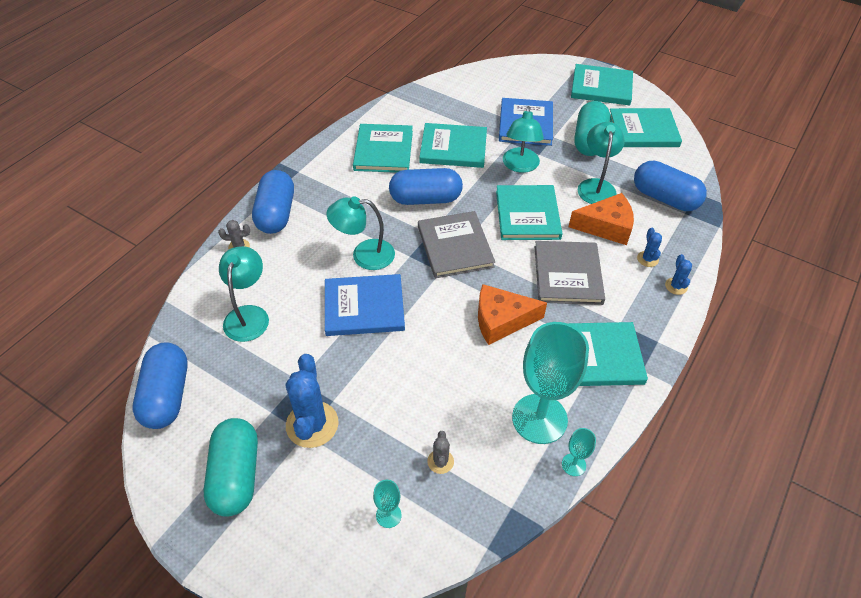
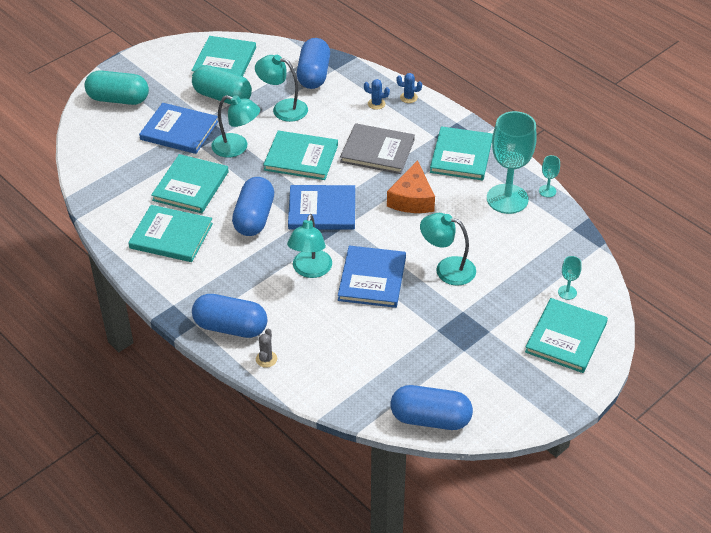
camera: 75 degrees left, 5 degrees down
turquoise capsule [204,418,258,517] -> turquoise capsule moved to [84,70,149,105]
turquoise lamp [219,246,269,342] -> turquoise lamp moved to [420,213,476,286]
blue cactus [286,354,339,448] -> none
grey book [418,211,495,278] -> blue book [288,185,355,230]
grey cactus [427,431,454,474] -> none
orange cheese [569,193,634,245] -> none
turquoise book [571,64,633,105] -> turquoise book moved to [525,298,608,373]
blue capsule [634,160,707,211] -> blue capsule turned 45 degrees counterclockwise [297,38,330,89]

